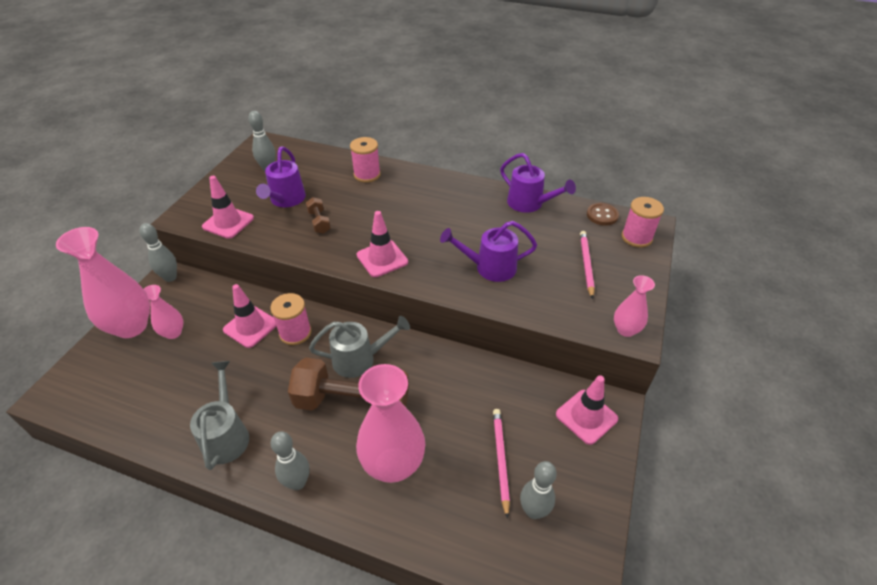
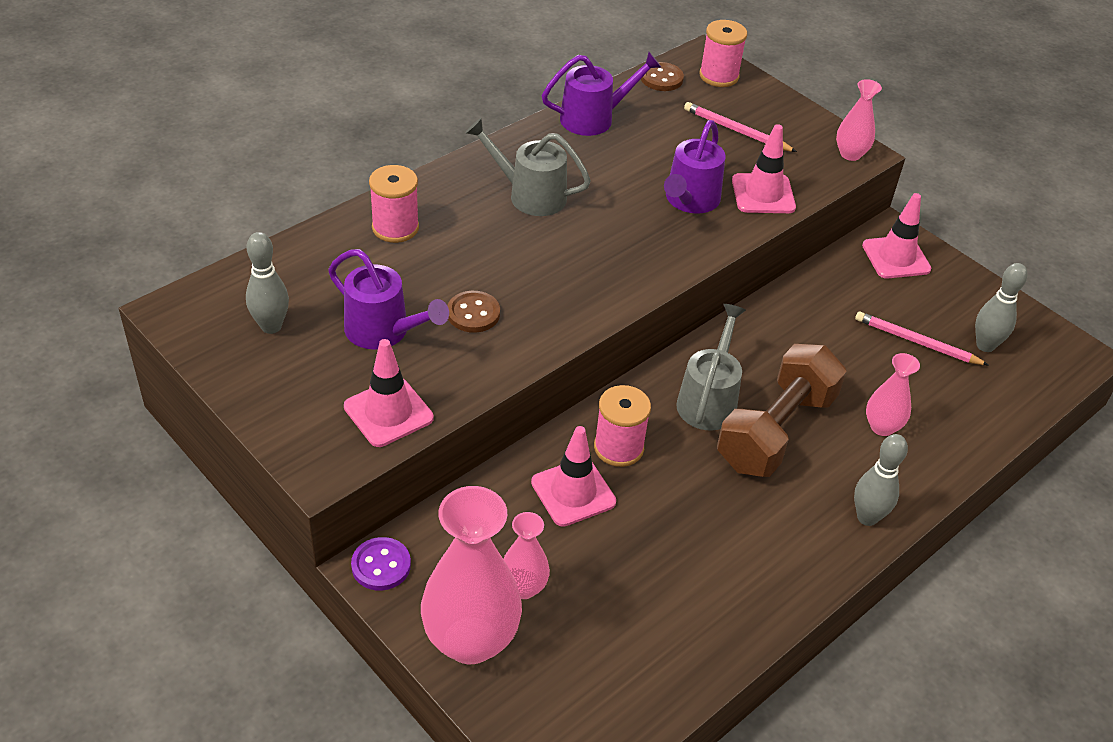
camera: 65 degrees left, 0 degrees up
grey bowling pin [139,223,177,282] -> purple button [351,537,411,591]
grey watering can [190,361,249,470] -> grey watering can moved to [465,118,591,216]
brown dumbbell [306,197,331,234] -> brown button [447,291,500,333]
pink vase [356,364,425,483] -> pink vase [866,353,920,436], size x0.52
pink traffic cone [357,211,408,277] -> pink traffic cone moved to [732,124,796,213]

